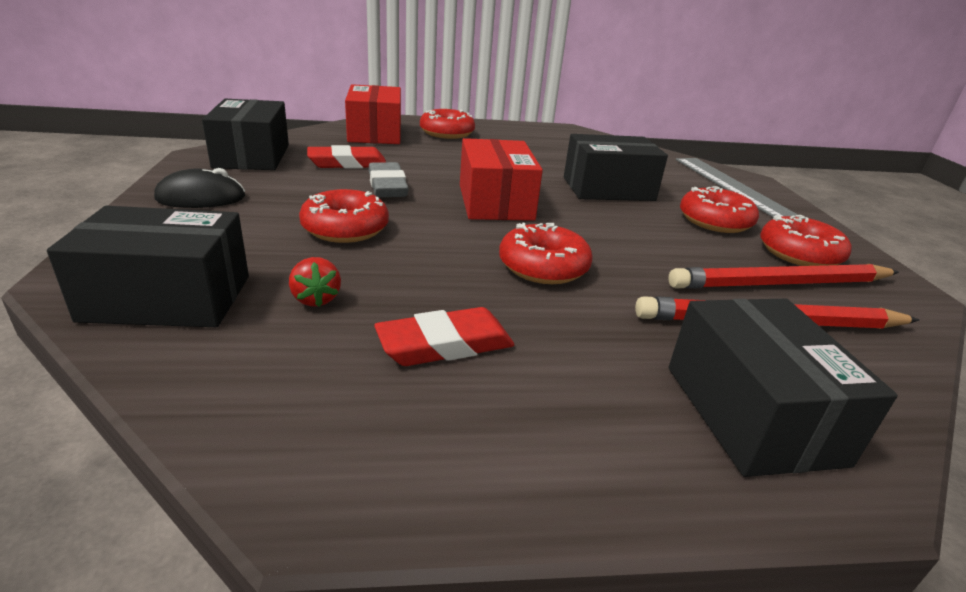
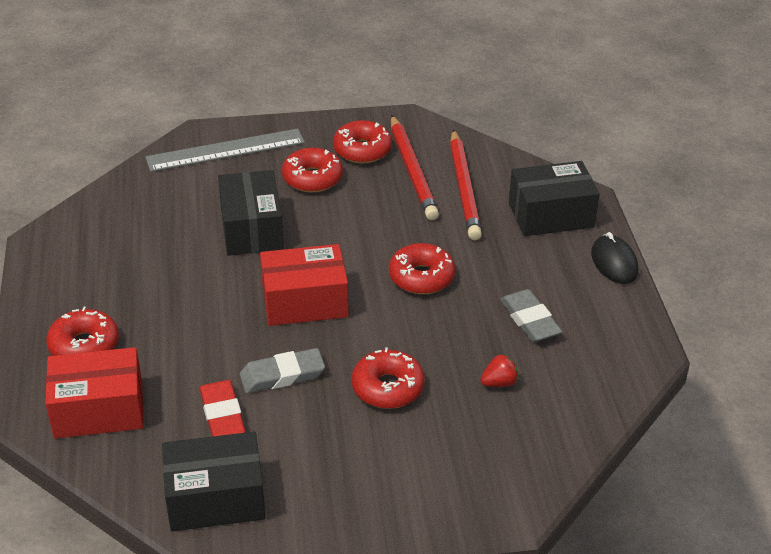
camera: 90 degrees left, 10 degrees up
black box [47,206,249,327] -> none
black mouse [154,168,245,208] -> black mouse moved to [591,232,638,284]
red eraser [374,307,514,366] -> grey eraser [500,289,562,342]

